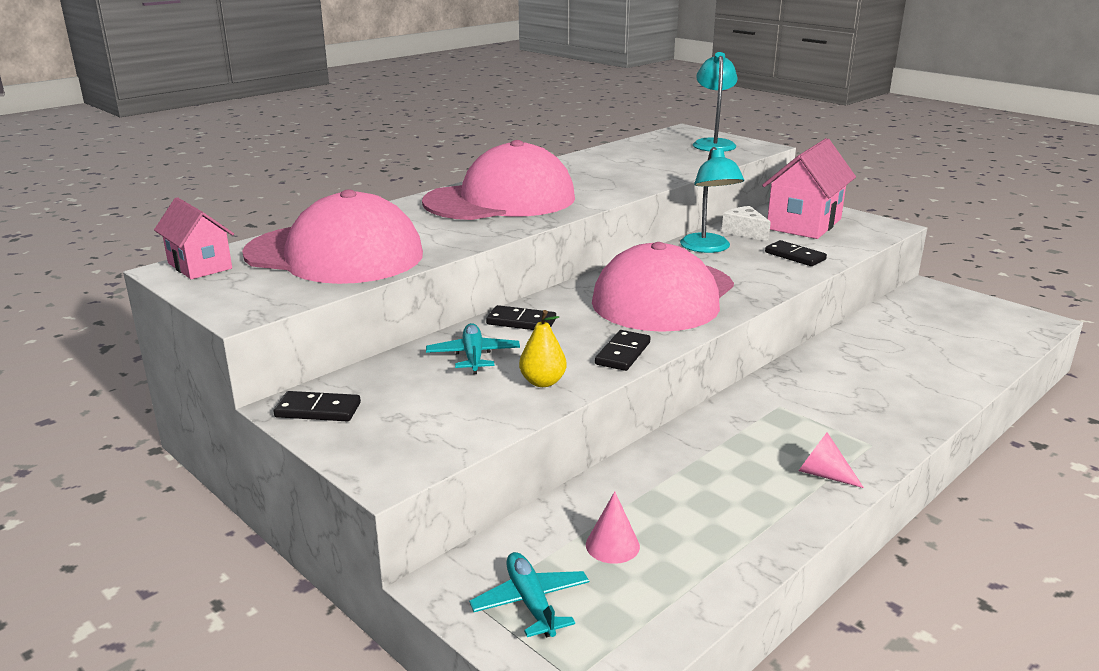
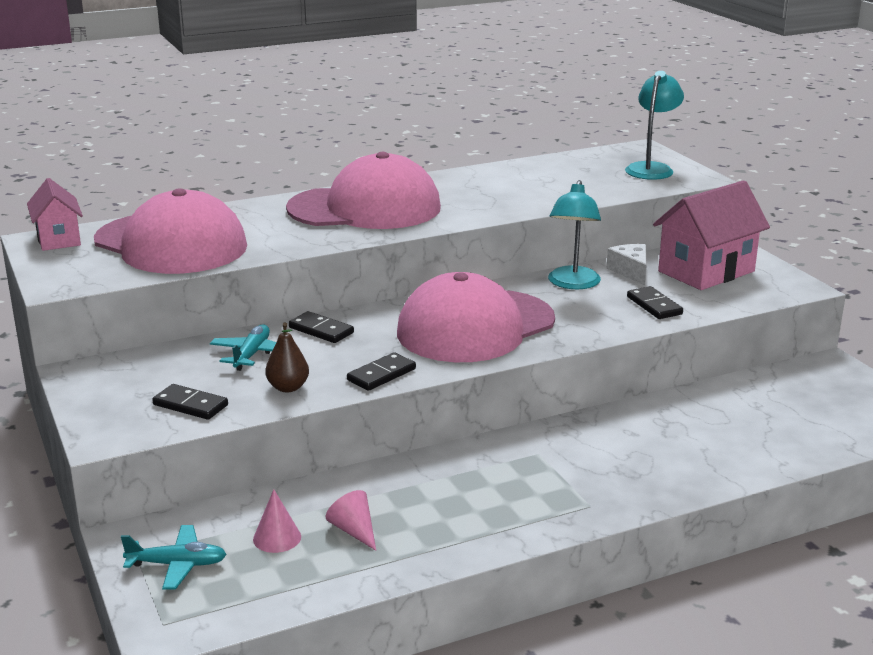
camera: 20 degrees right, 0 degrees up
black domino [274,391,361,421] -> black domino moved to [152,384,228,420]
turquoise plane [469,552,589,637] -> turquoise plane turned 90 degrees clockwise [121,525,227,589]
yellow pear [519,310,567,387] -> brown pear [265,322,309,392]
pink cone [799,433,864,488] -> pink cone moved to [326,490,376,551]

